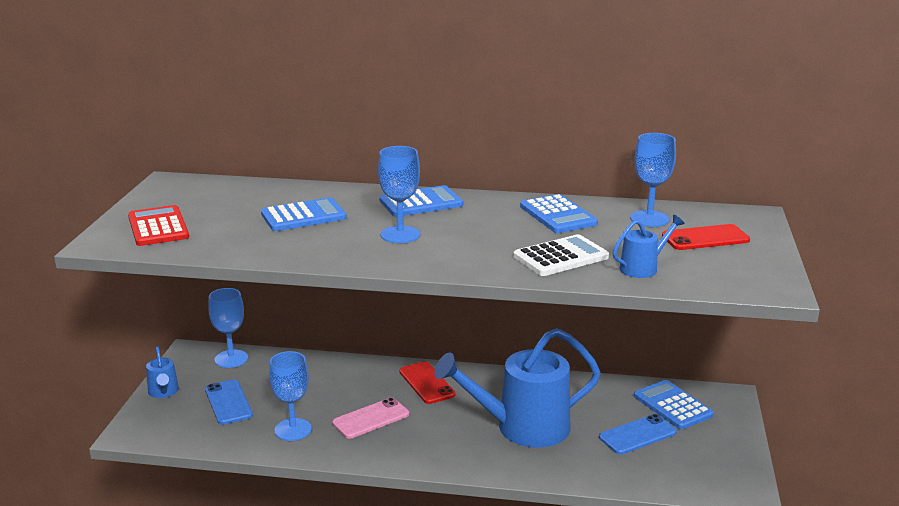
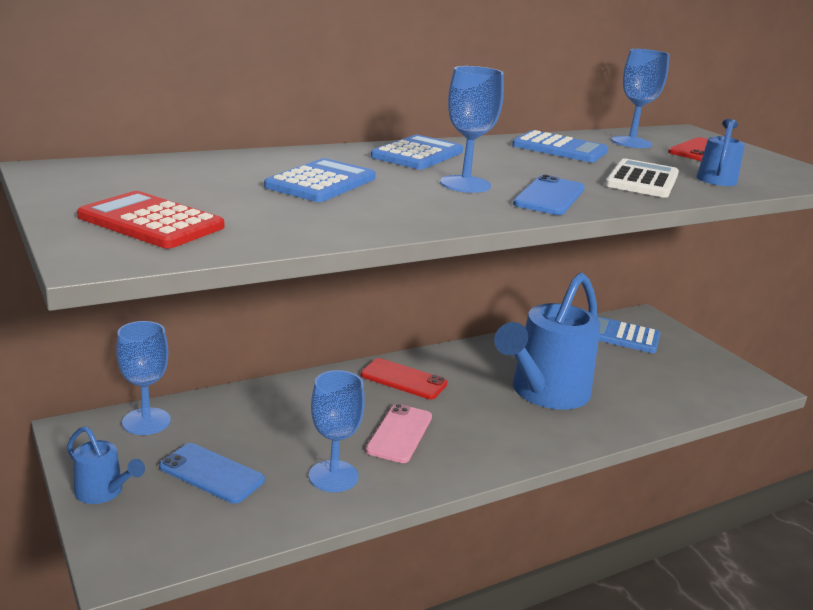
camera: 40 degrees left, 0 degrees up
blue phone [599,414,677,455] -> blue phone moved to [513,175,585,215]

